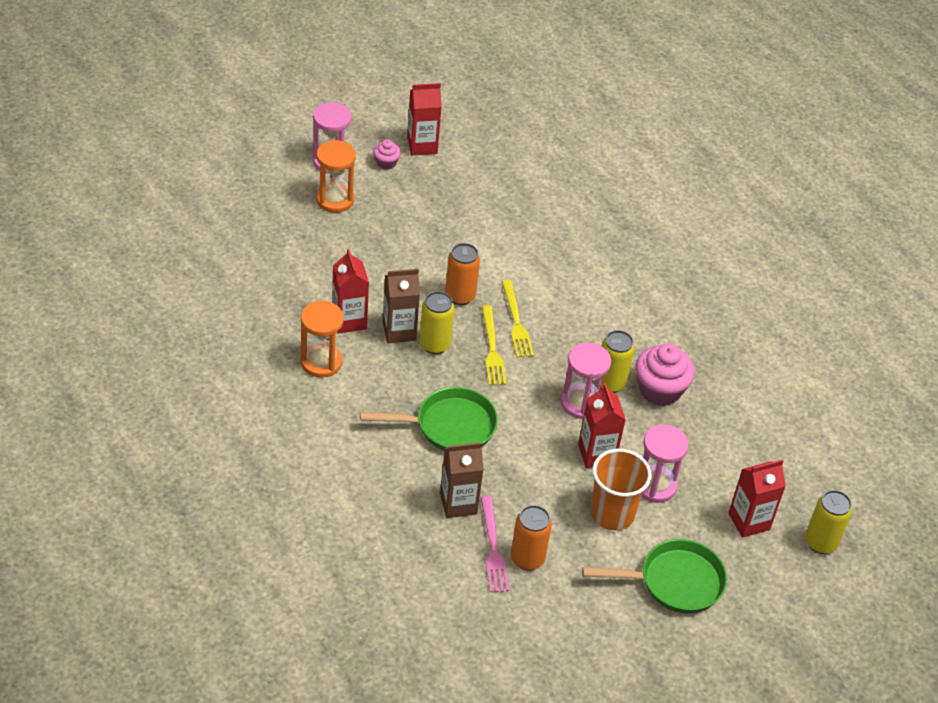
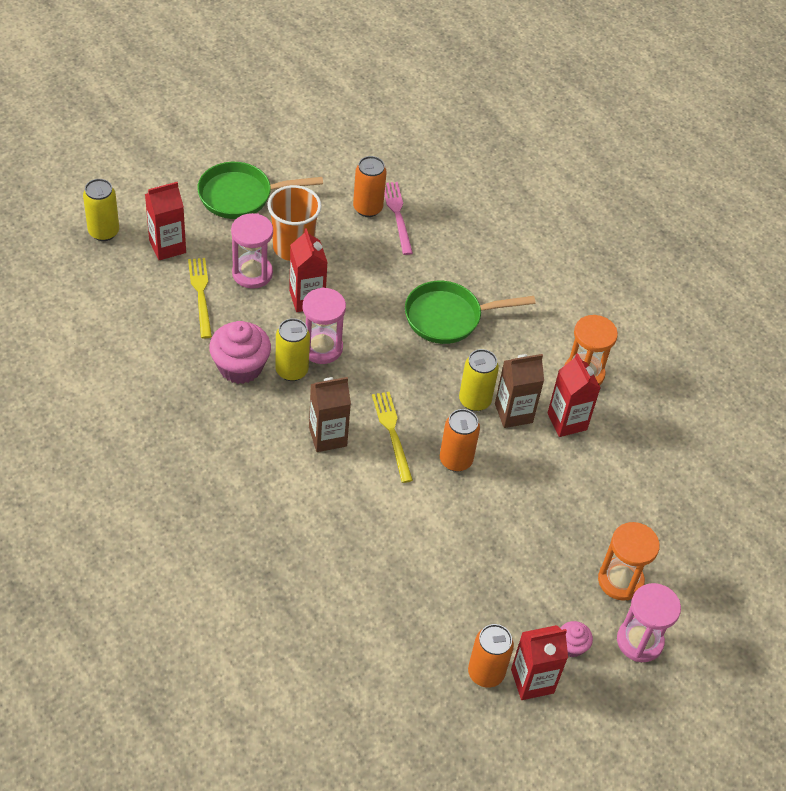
camera: 175 degrees right, 5 degrees up
brown carton [440,442,484,518] -> brown carton moved to [309,377,351,452]
yellow fork [482,305,506,385] -> yellow fork moved to [188,258,212,339]
none -> orange can [468,624,514,688]

